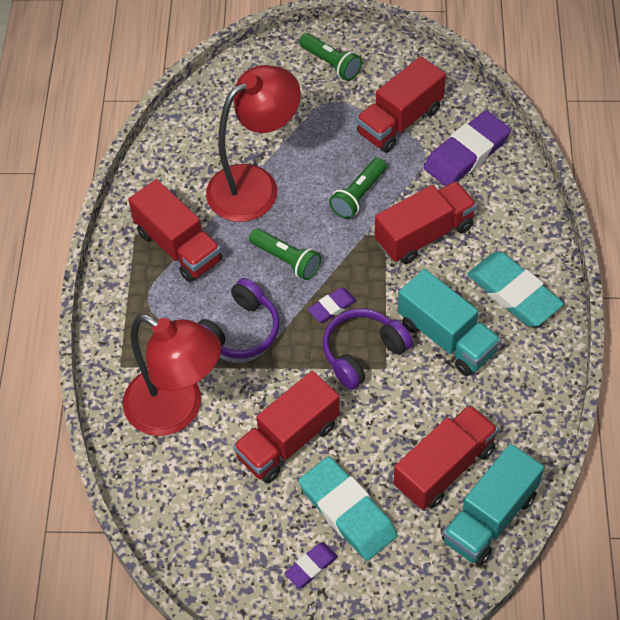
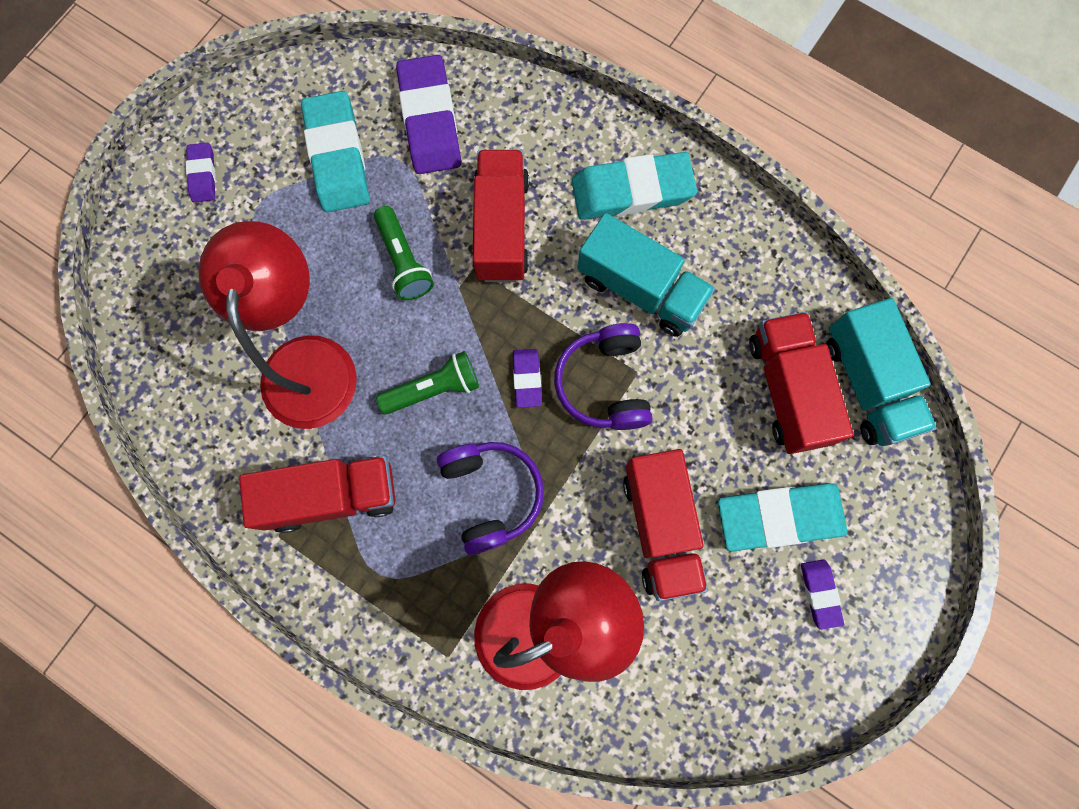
camera: 60 degrees left, 20 degrees up
green flashlight [299,33,362,81] -> purple eraser [186,143,216,202]
red truck [356,56,446,153] -> turquoise eraser [301,91,370,212]
turquoise truck [398,269,501,376] -> turquoise truck turned 45 degrees clockwise [577,213,715,337]

